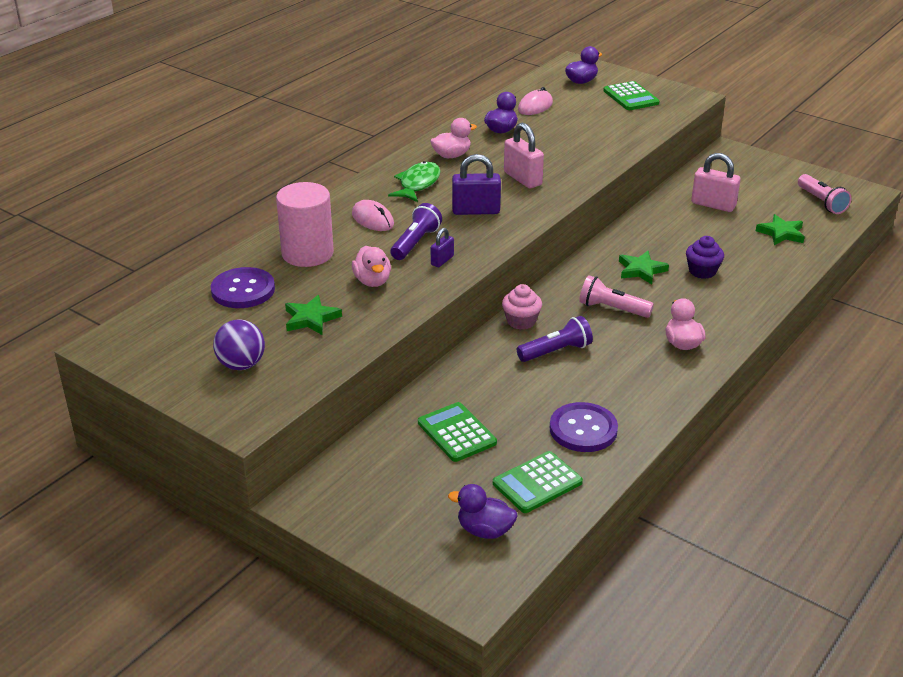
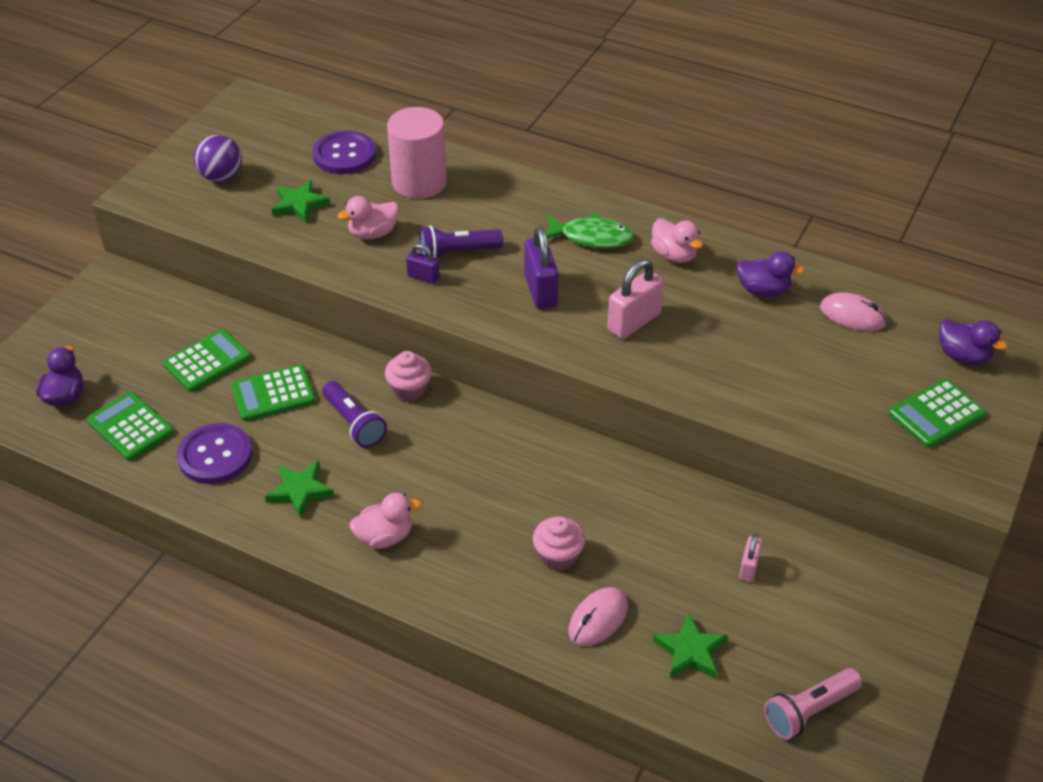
camera: 80 degrees right, 10 degrees up
pink mouse [352,200,394,231] -> pink mouse moved to [568,587,628,646]
purple flashlight [390,203,442,260] -> purple flashlight turned 150 degrees clockwise [419,225,503,259]
pink flashlight [579,275,654,318] -> none
green star [619,251,669,284] -> green star moved to [265,461,334,518]
purple cupcake [686,236,724,279] -> pink cupcake [533,516,585,571]
pink padlock [691,153,741,212] -> pink padlock [739,534,762,582], size x0.55
none -> green calculator [231,365,316,421]

